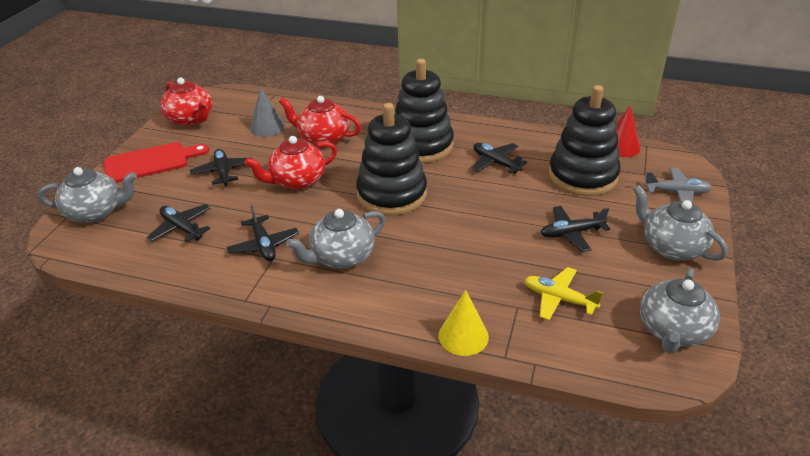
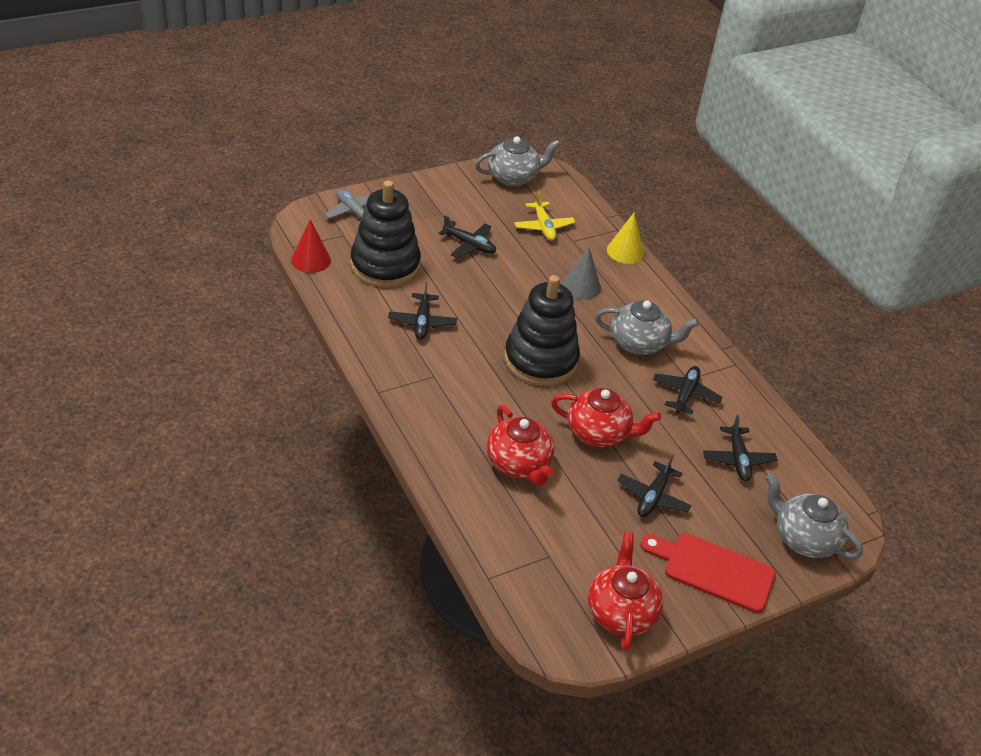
camera: 140 degrees left, 5 degrees up
grey cone [250,87,285,137] -> grey cone moved to [562,247,601,299]
black stacking toy [395,59,454,163] -> none
grey teapot [633,185,728,261] -> none

